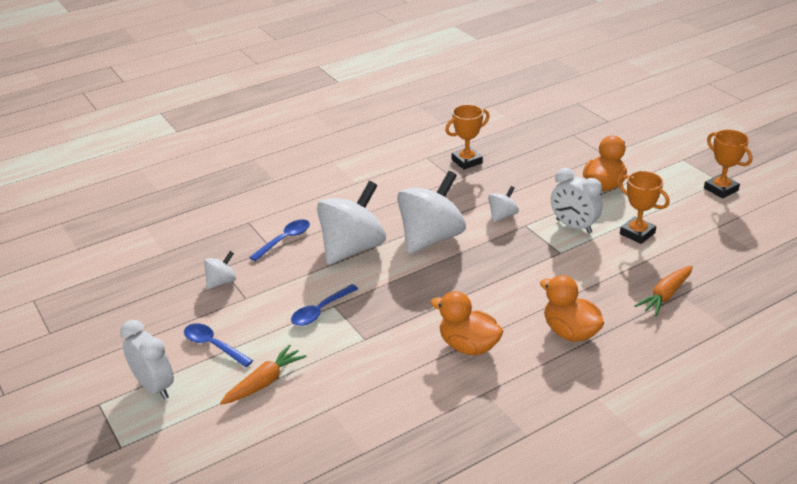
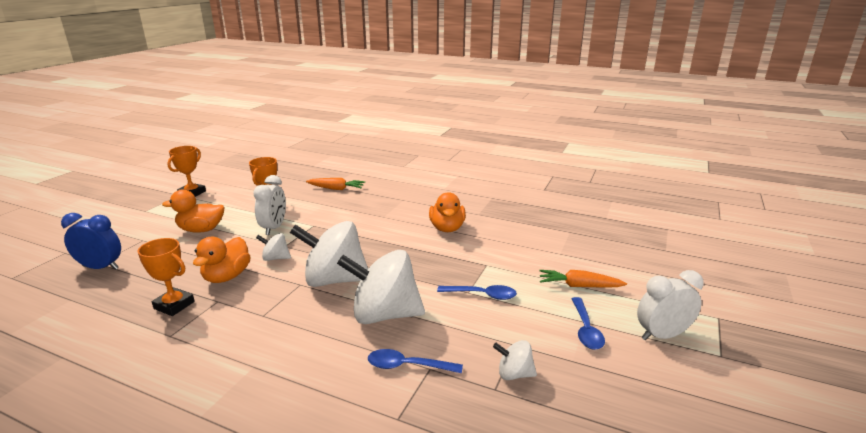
camera: 125 degrees left, 10 degrees down
white clock [120,320,174,399] -> white clock turned 60 degrees clockwise [637,270,703,340]
orange duck [540,275,604,342] -> orange duck moved to [193,237,251,283]
none -> blue clock [61,213,121,270]

